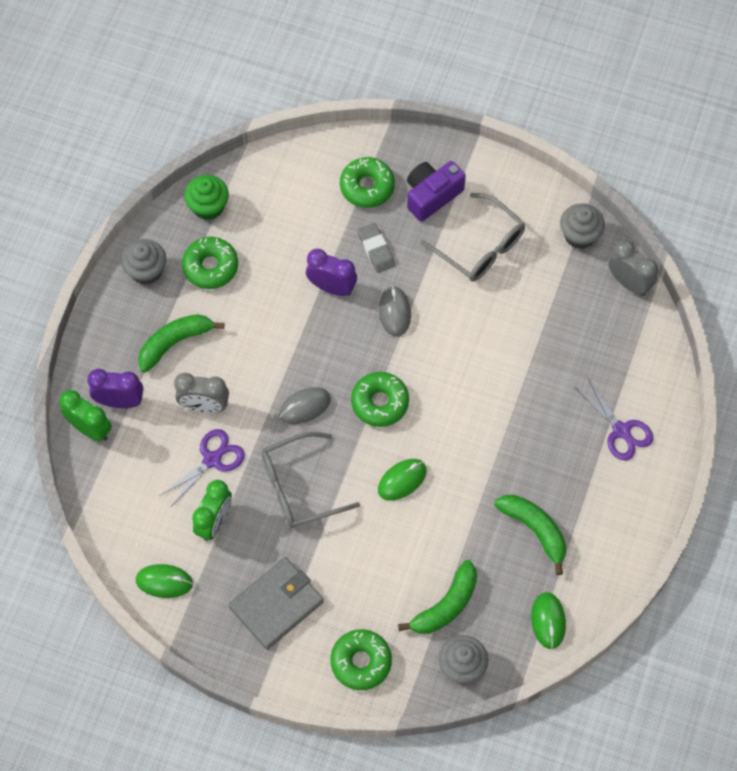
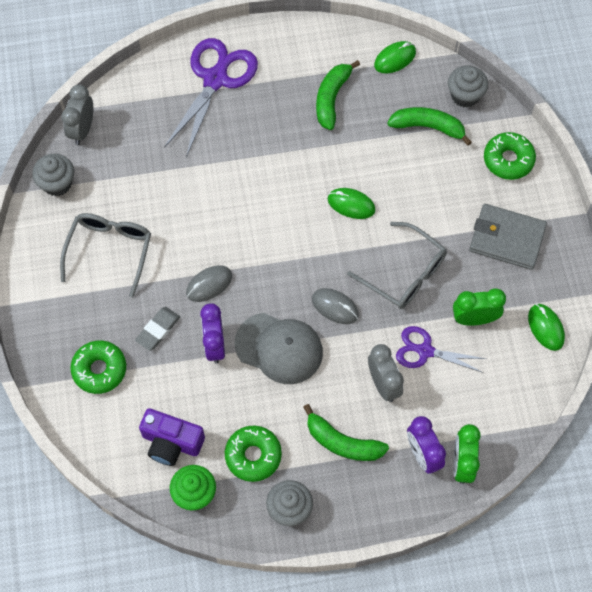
camera: 120 degrees left, 0 degrees up
green donut [351,372,409,427] -> none
purple camera [407,161,466,222] -> purple camera moved to [139,408,205,466]
purple scissors [575,377,653,461] -> purple scissors [164,38,258,157], size x1.68
none -> grey cap [235,313,323,384]

